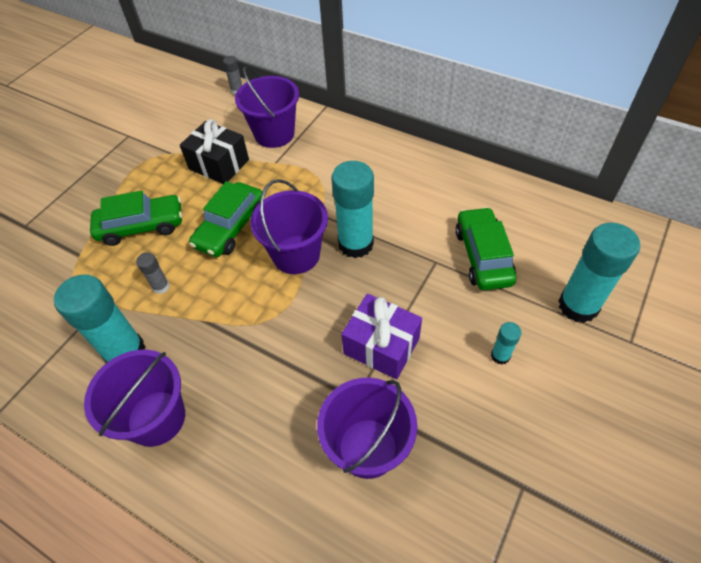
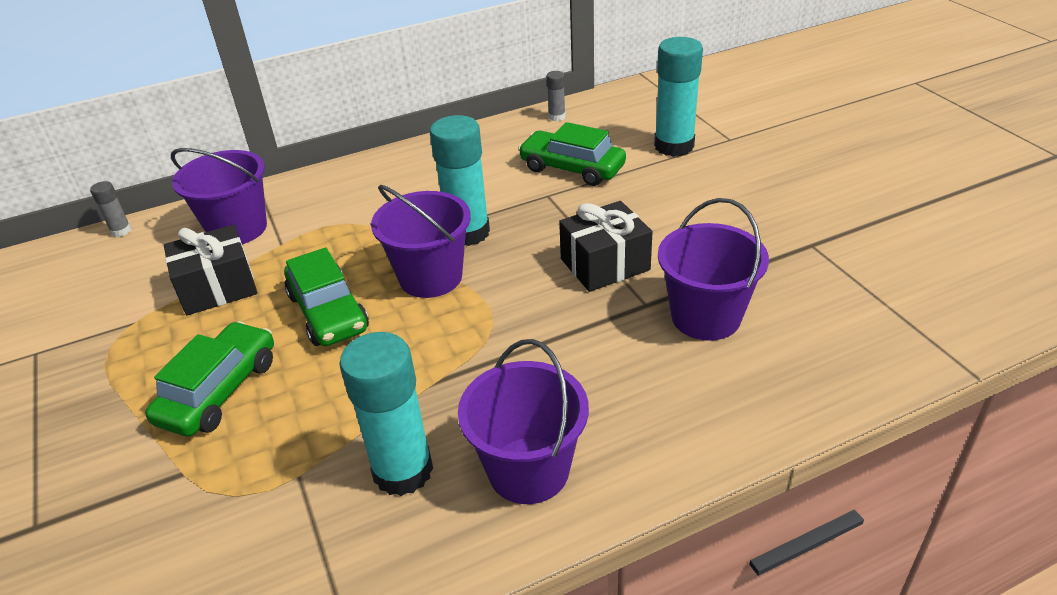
camera: 55 degrees left, 15 degrees down
grey glue stick [136,252,170,294] -> grey glue stick moved to [546,71,566,121]
purple gift [341,294,422,379] -> black gift [559,201,653,292]
turquoise glue stick [491,322,522,365] -> none

